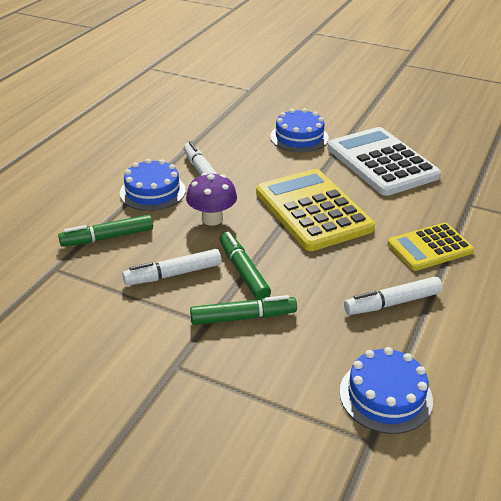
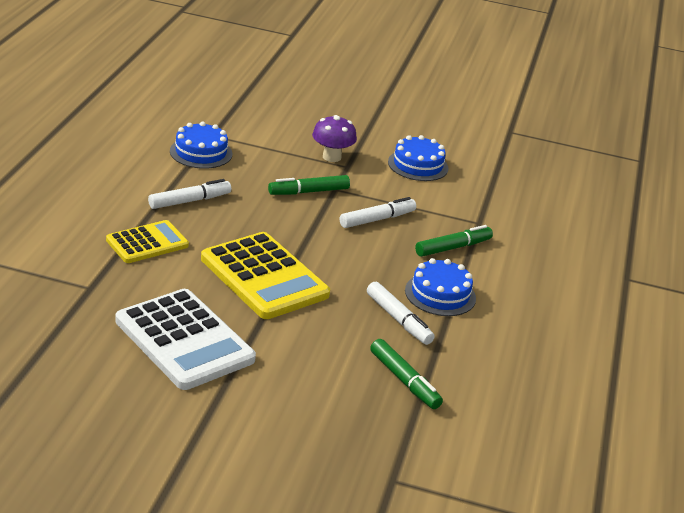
camera: 165 degrees right, 5 degrees down
purple mushroom [186,173,237,226] -> purple mushroom moved to [312,115,357,162]
green marker [219,232,271,300] -> green marker moved to [370,339,443,409]
blue cake [270,108,329,152] -> blue cake moved to [388,135,448,181]

